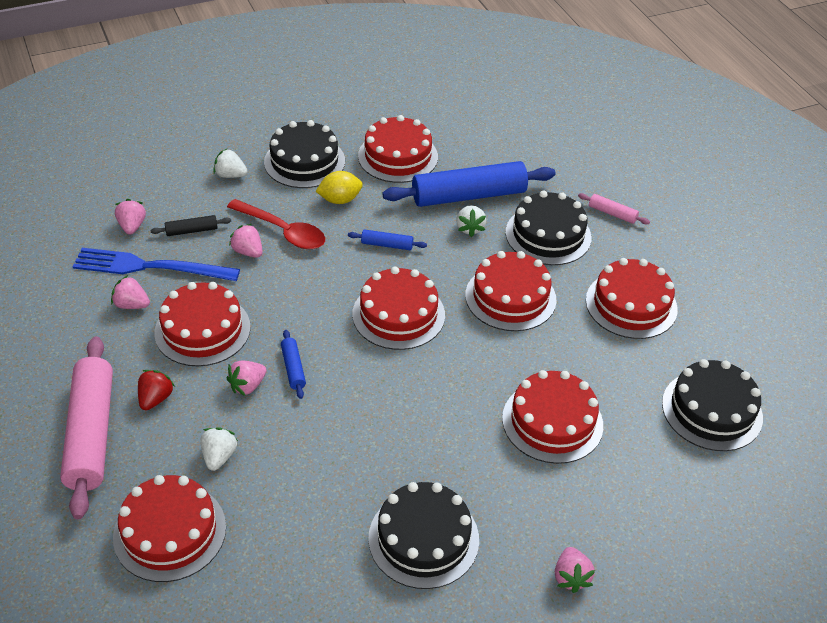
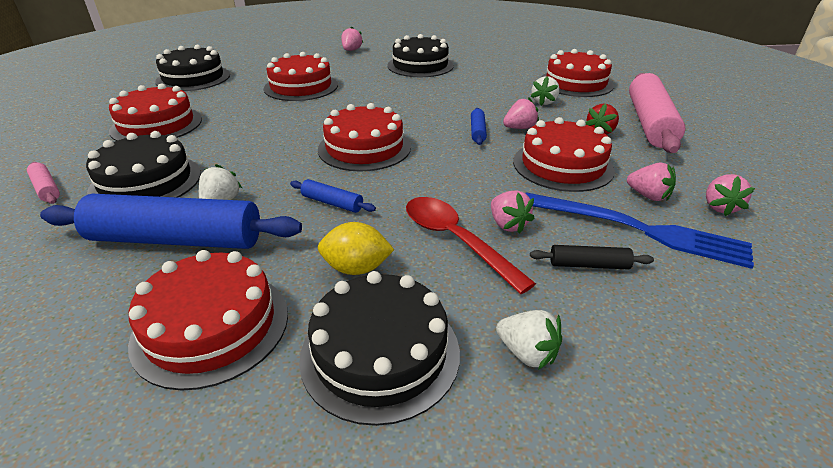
camera: 160 degrees left, 10 degrees down
pink strawberry [115,199,146,234] -> pink strawberry moved to [706,174,755,216]
red cake [465,251,556,331] -> none

